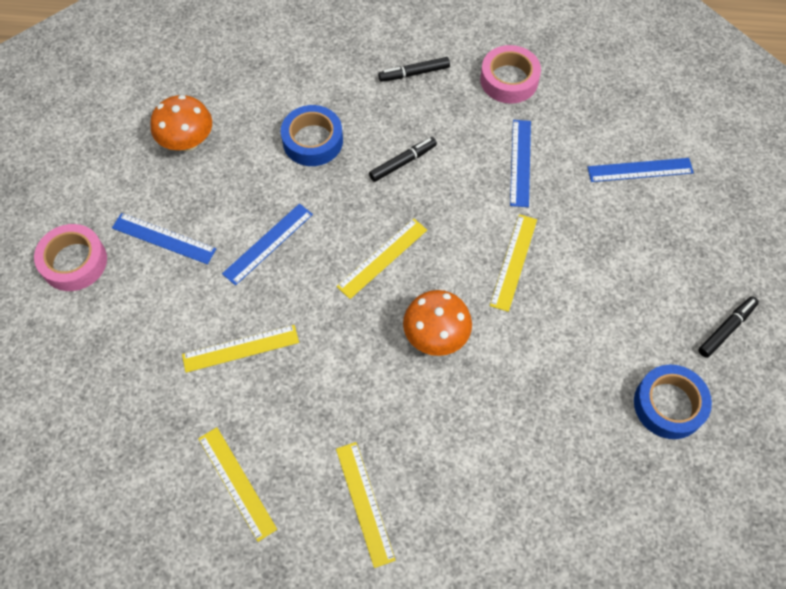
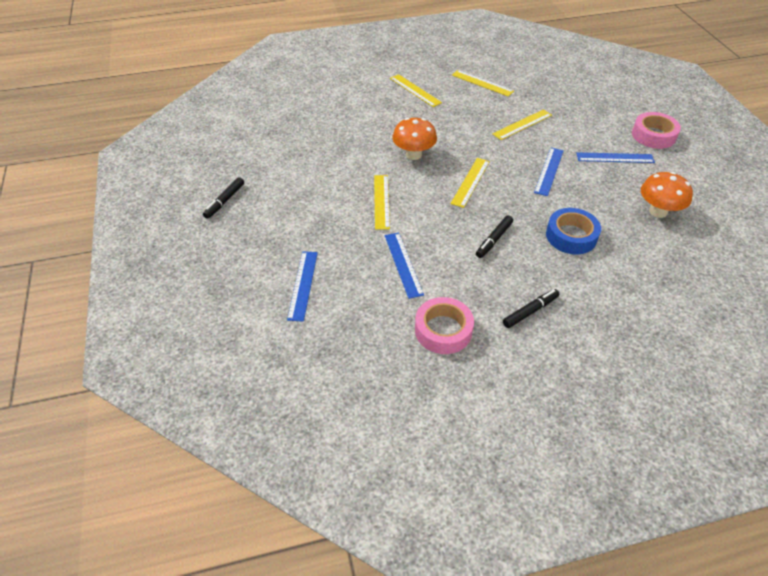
camera: 160 degrees right, 15 degrees down
blue ruler [587,158,694,182] -> blue ruler turned 60 degrees counterclockwise [287,251,318,322]
blue tape [634,365,712,439] -> none

